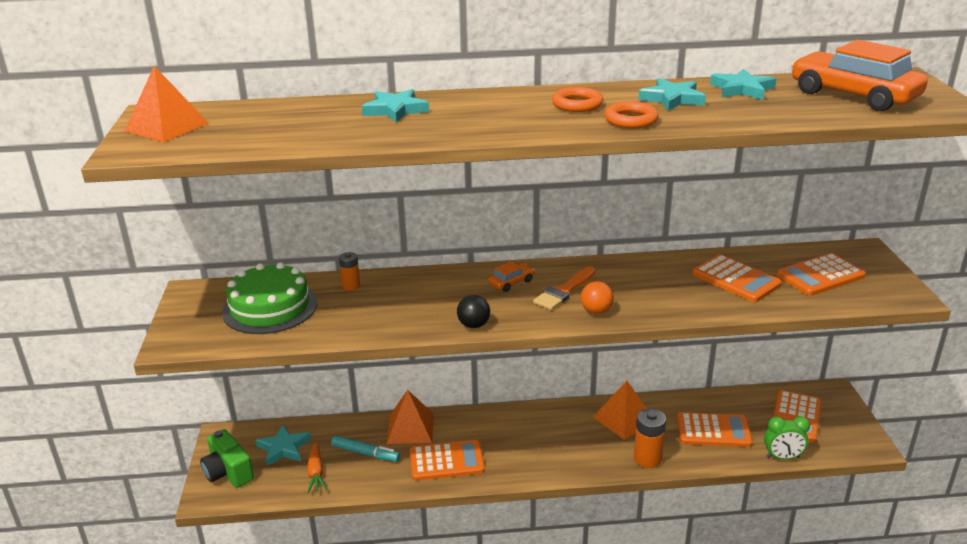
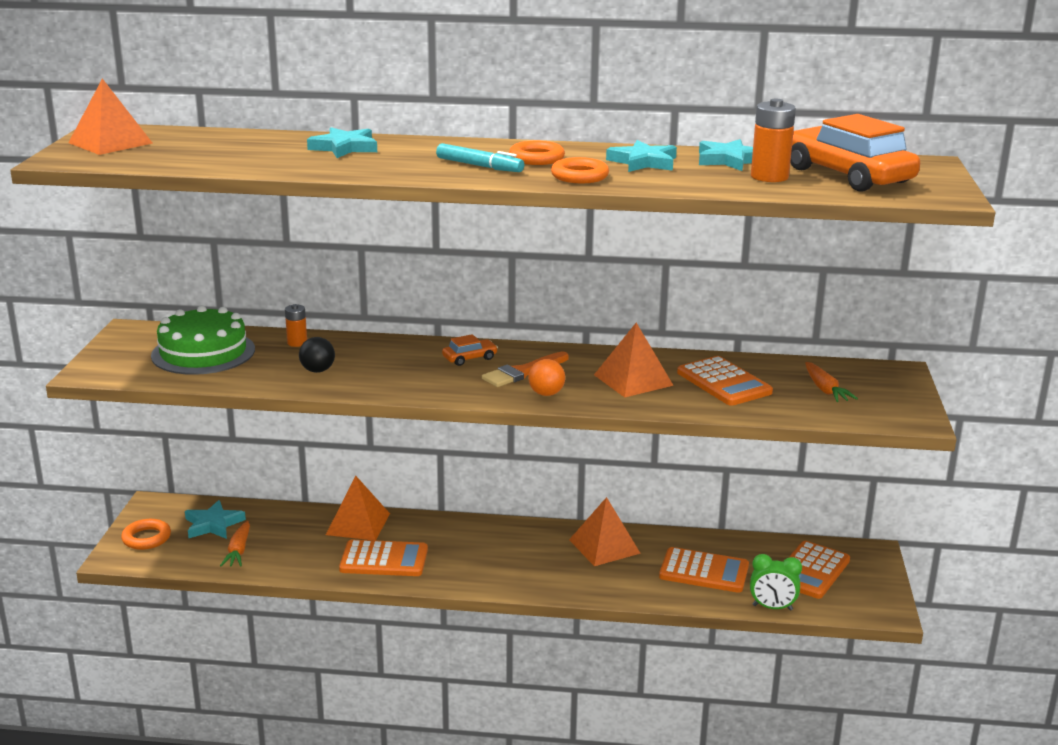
camera: 10 degrees right, 5 degrees down
green camera [200,429,254,488] -> orange ring [121,519,171,550]
turquoise marker [331,436,400,462] -> turquoise marker moved to [436,143,524,172]
black ball [457,295,490,328] -> black ball moved to [299,337,335,373]
orange battery [634,408,666,468] -> orange battery moved to [751,99,796,182]
orange calculator [777,253,866,296] -> orange carrot [805,362,858,402]
none -> orange pyramid [594,323,674,398]

